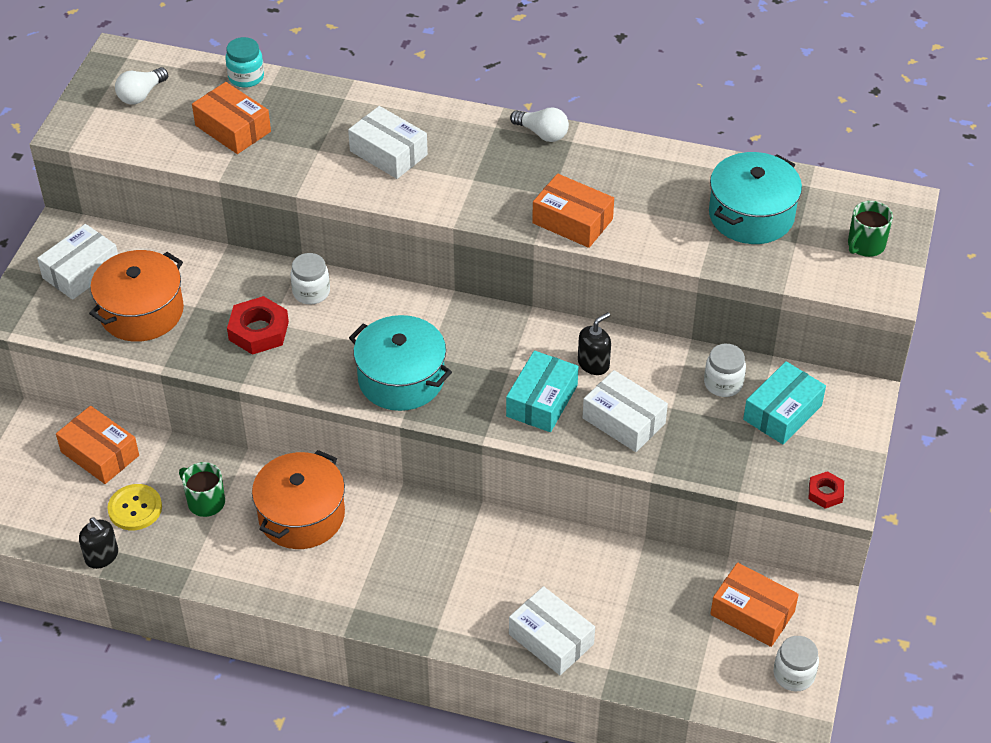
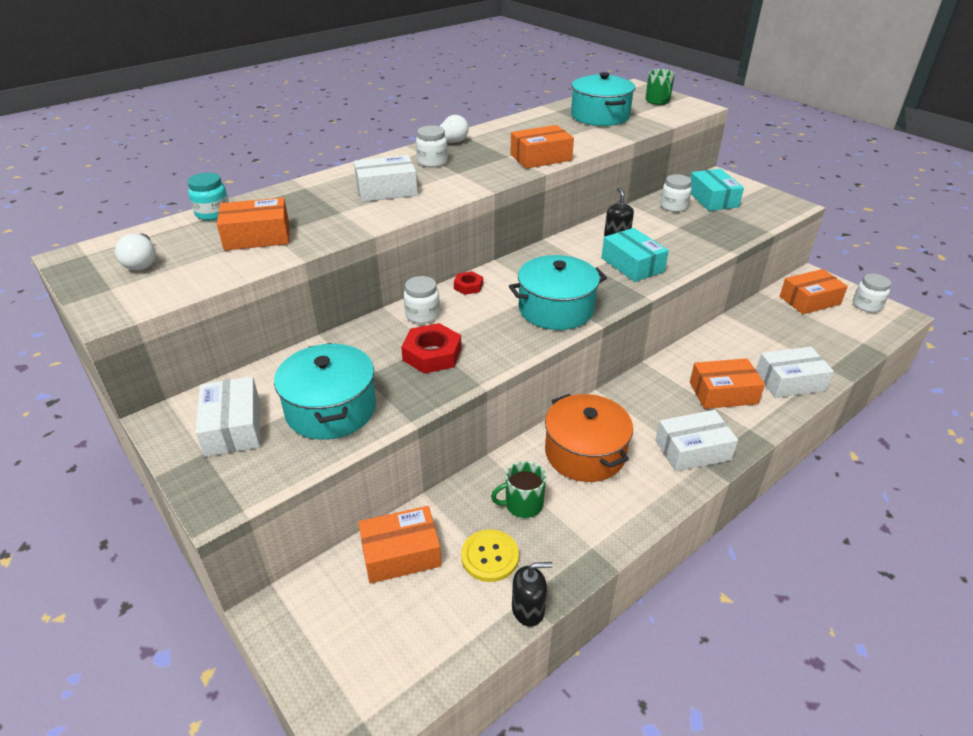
camera: 55 degrees left, 10 degrees down
orange pot [89,250,184,342] -> turquoise pot [274,343,376,440]
white box [583,370,668,452] -> white box moved to [655,410,738,472]
red nut [809,471,844,509] -> red nut moved to [454,271,483,295]
none -> white jar [416,125,448,167]
none -> orange box [690,358,765,409]

